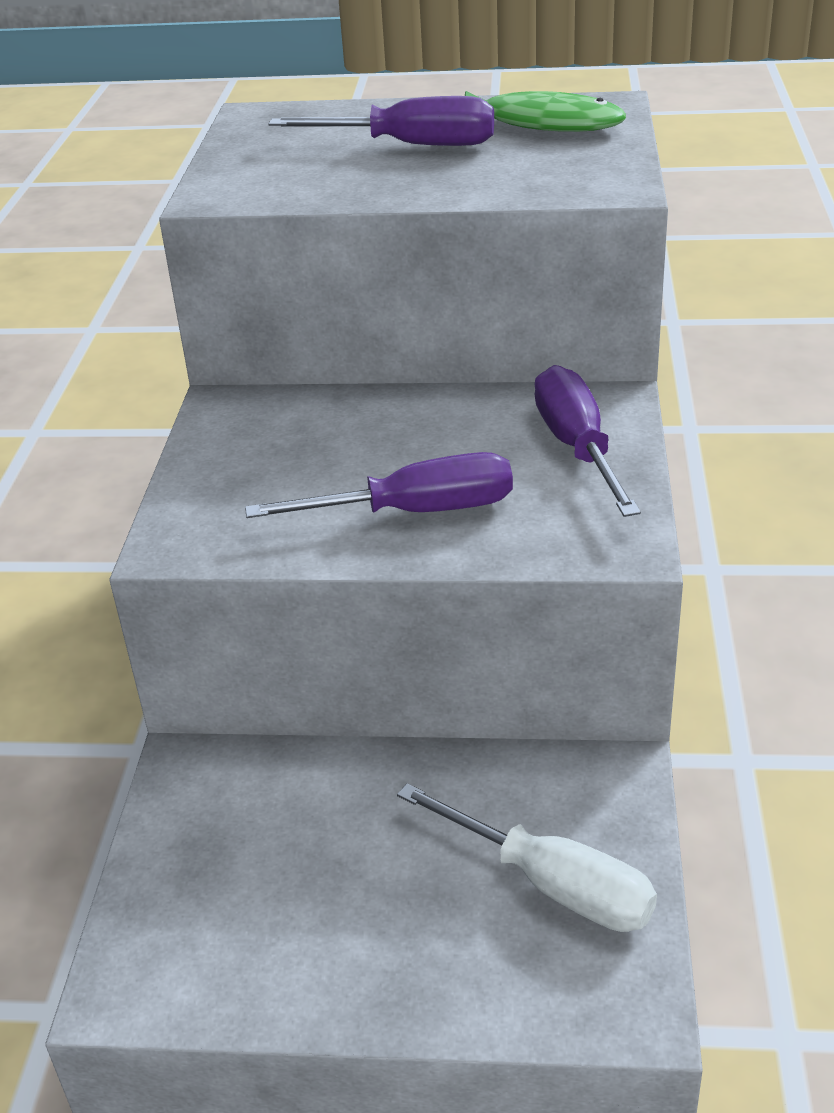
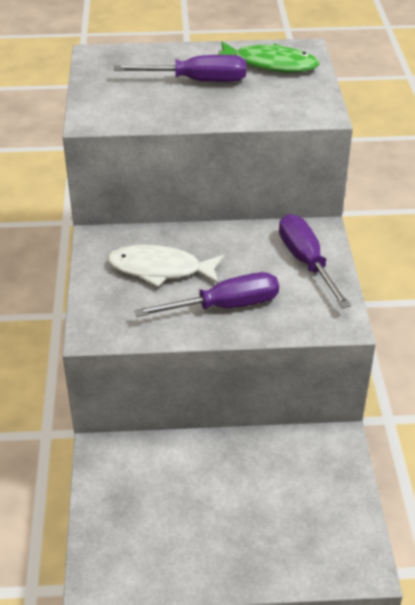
camera: 10 degrees left, 5 degrees up
white screwdriver [397,783,657,932] -> none
none -> white fish [107,245,224,287]

